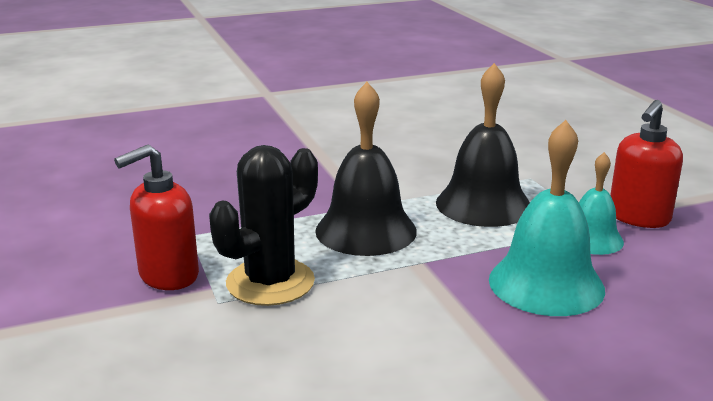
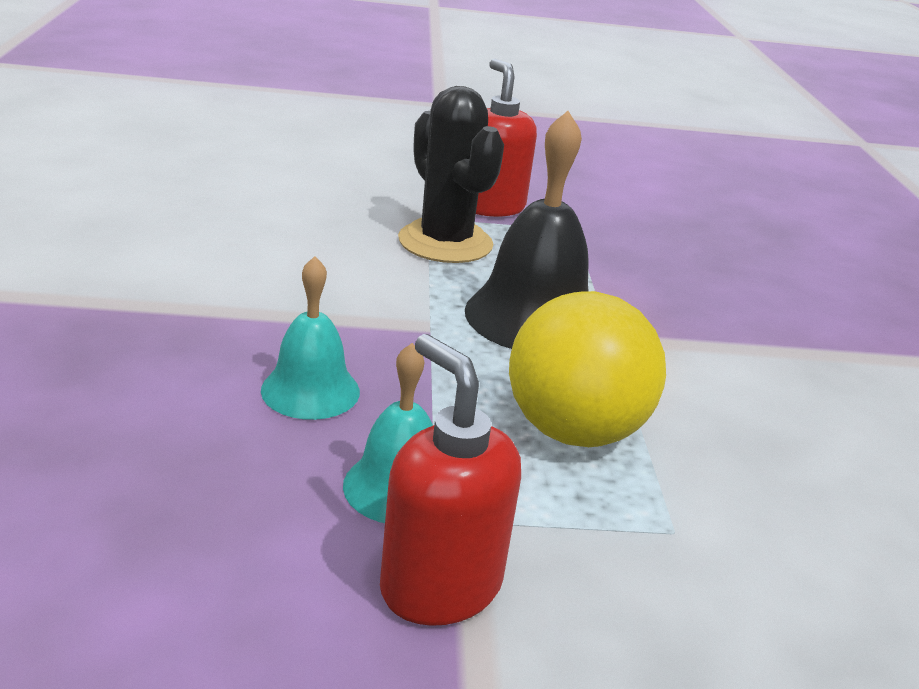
camera: 105 degrees right, 5 degrees up
black bell [436,63,530,227] -> yellow ball [509,291,666,447]
turquoise bell [489,120,605,316] -> turquoise bell [261,256,360,420], size x0.60

